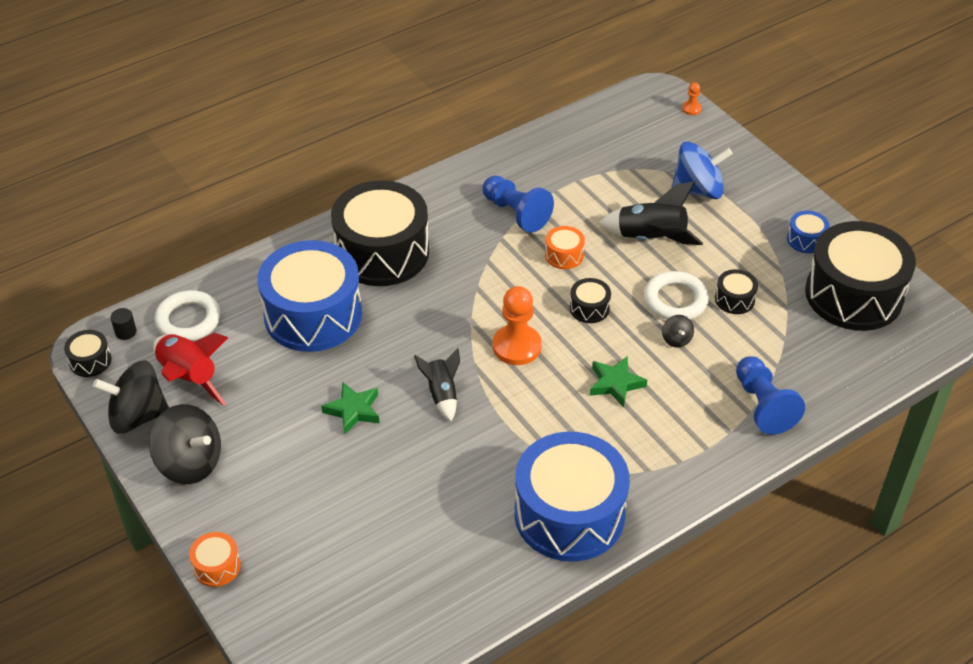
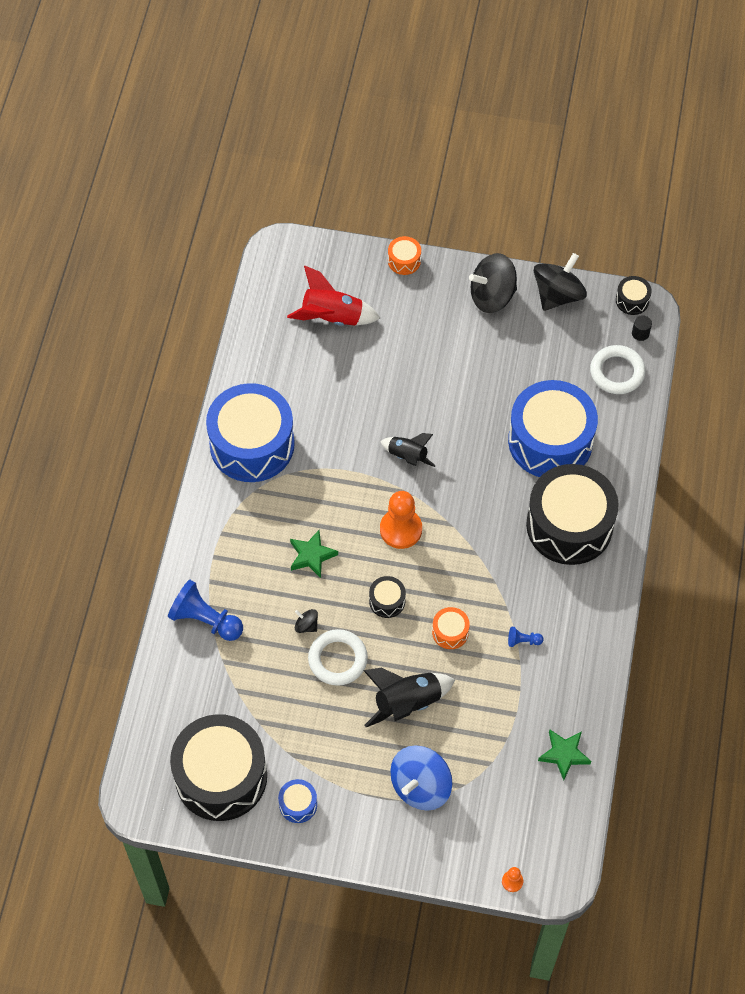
camera: 135 degrees right, 15 degrees up
red rocket [153,333,228,406] -> red rocket moved to [287,265,380,326]
green star [321,382,380,434] -> green star moved to [538,729,591,781]
blue pawn [482,176,554,233] -> blue pawn [508,627,543,647], size x0.46
black drum [715,269,758,314] -> none

